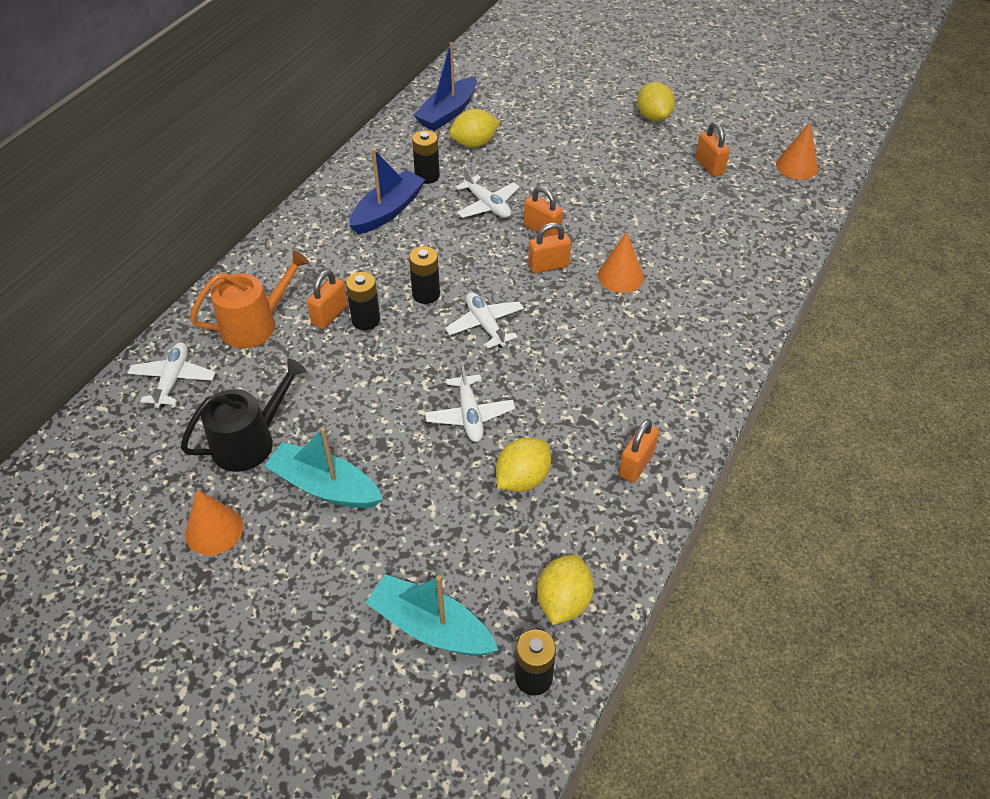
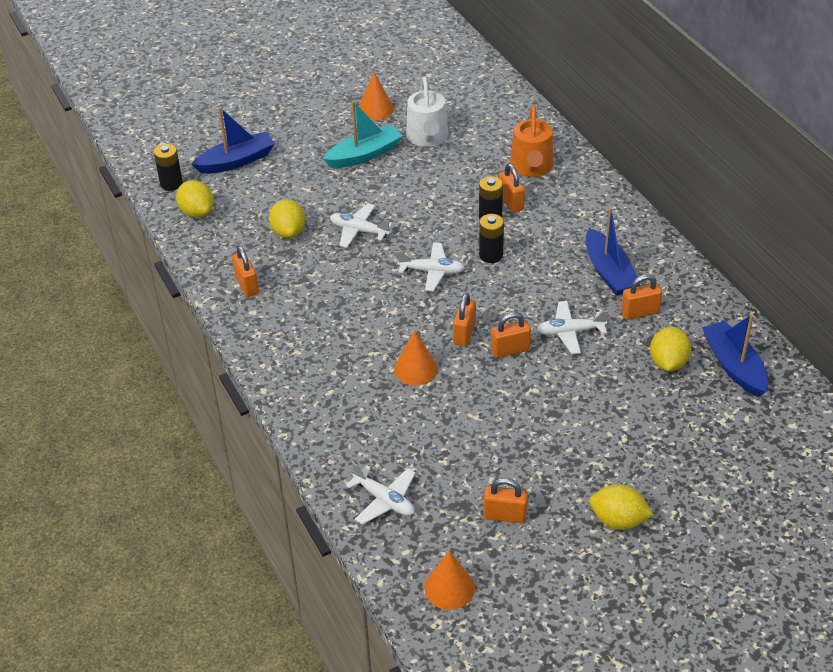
camera: 125 degrees right, 5 degrees down
white plane [128,342,216,408] -> white plane moved to [346,462,416,525]
black watering can [180,358,306,472] -> white watering can [406,77,448,147]
turquoise boat [366,574,498,656] -> blue boat [192,107,275,174]
black battery [412,130,440,184] -> orange padlock [621,274,662,320]

